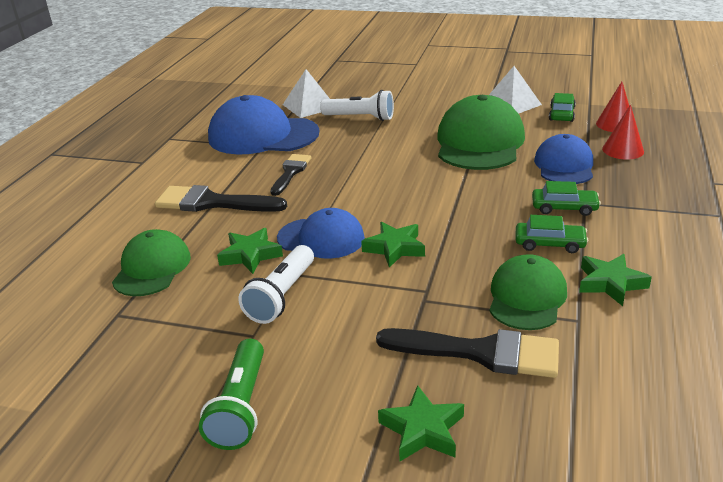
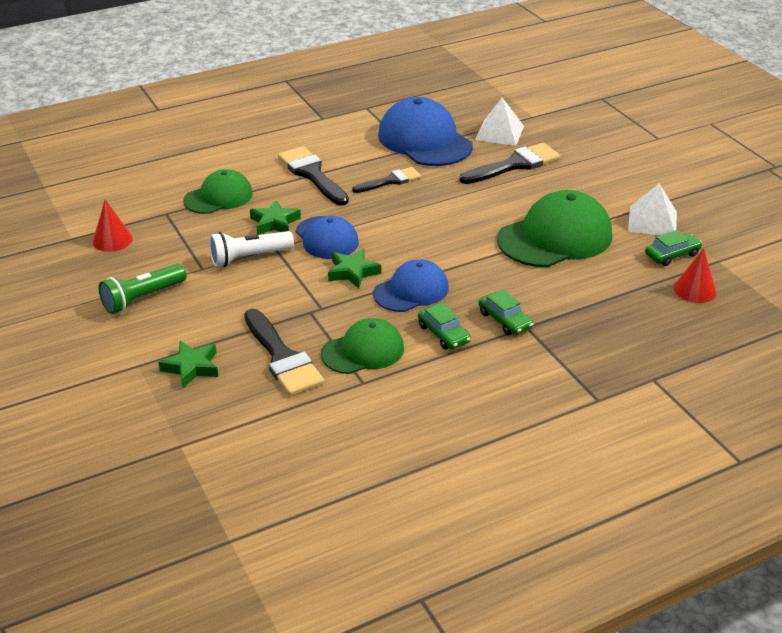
camera: 45 degrees right, 5 degrees up
white flashlight [320,90,394,121] -> black brush [459,143,561,184]
blue cap [534,134,593,184] -> blue cap moved to [373,259,449,312]
green star [579,254,652,306] -> none
red cone [602,104,644,159] -> red cone moved to [93,200,133,252]

